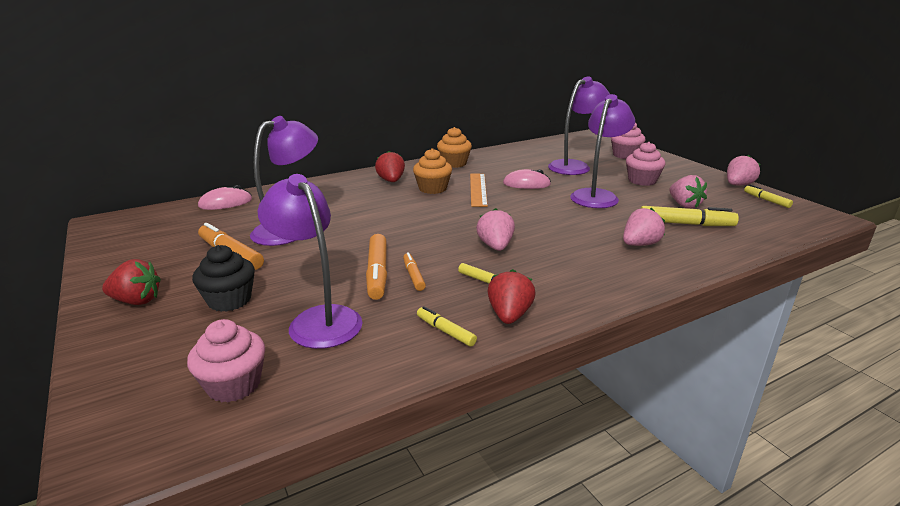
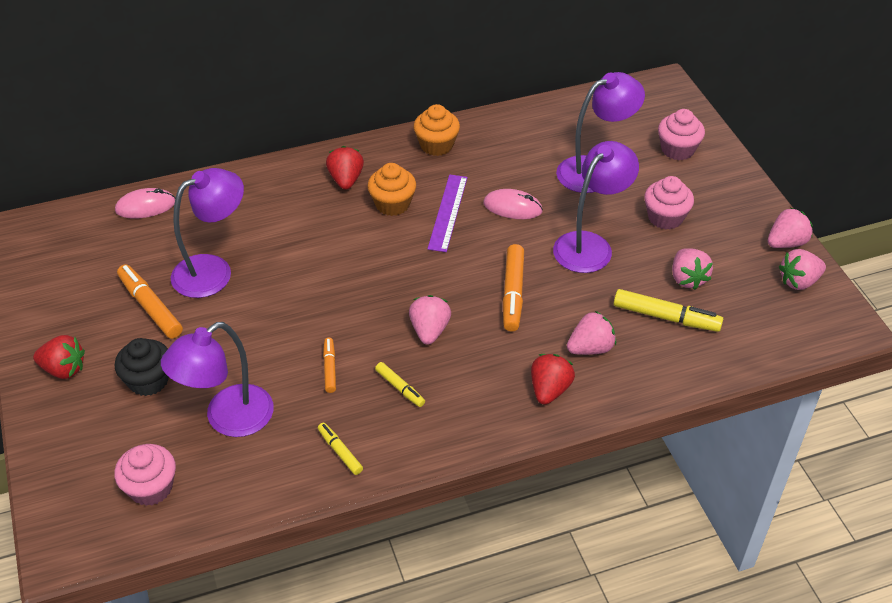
camera: 10 degrees right, 20 degrees up
purple lamp [258,174,363,349] -> purple lamp turned 105 degrees counterclockwise [161,322,274,437]
orange marker [366,234,387,300] -> orange marker moved to [503,244,524,332]
orange ruler [470,174,488,207] -> purple ruler [427,175,468,252]
red strawberry [487,269,536,324] -> red strawberry moved to [531,354,575,405]
yellow marker [744,185,793,208] -> pink strawberry [779,249,826,290]

